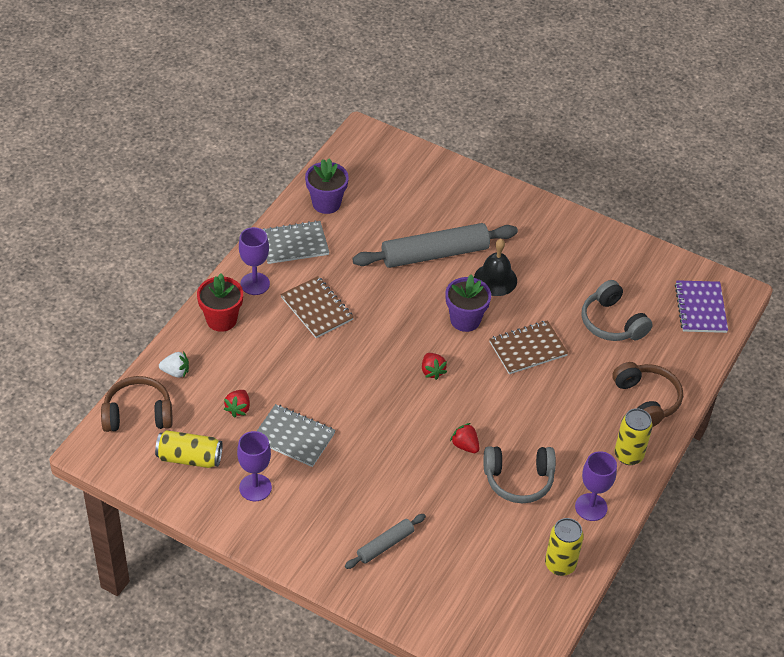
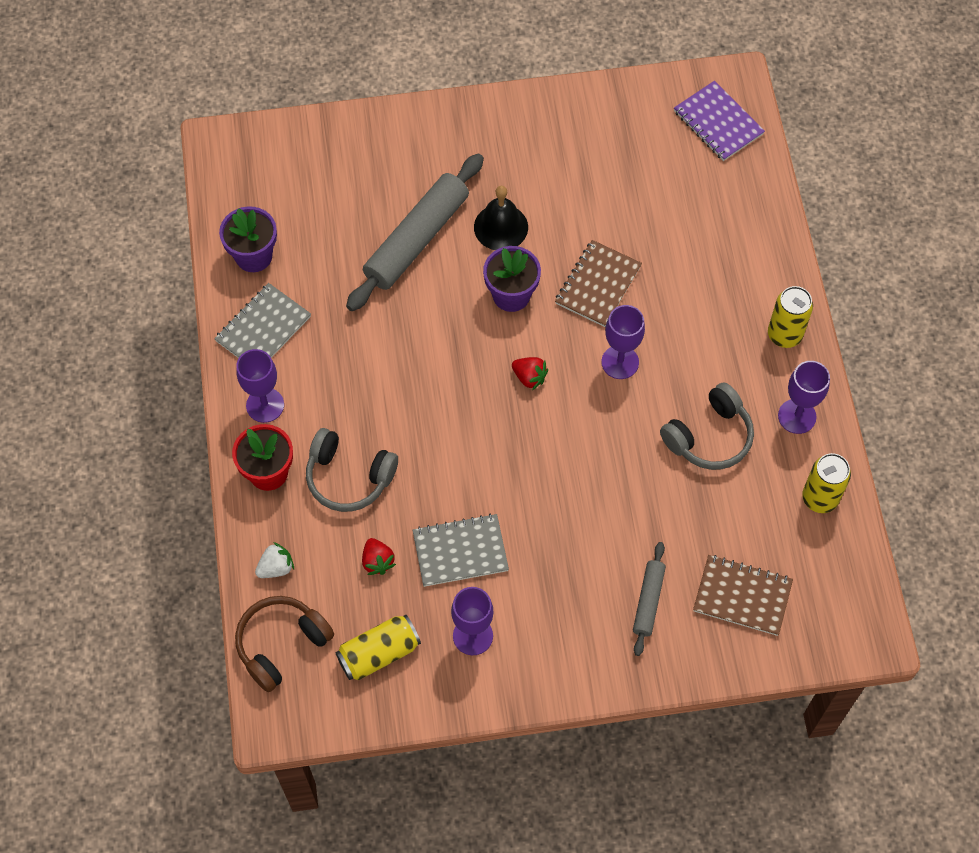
camera: 35 degrees left, 15 degrees up
brown notebook [280,276,354,338] -> brown notebook moved to [693,555,793,636]
red strawberry [450,423,479,453] -> none
grey headphones [582,280,653,341] -> grey headphones moved to [306,428,398,512]
brown headphones [612,362,683,427] -> none
none -> purple goblet [601,305,645,379]

